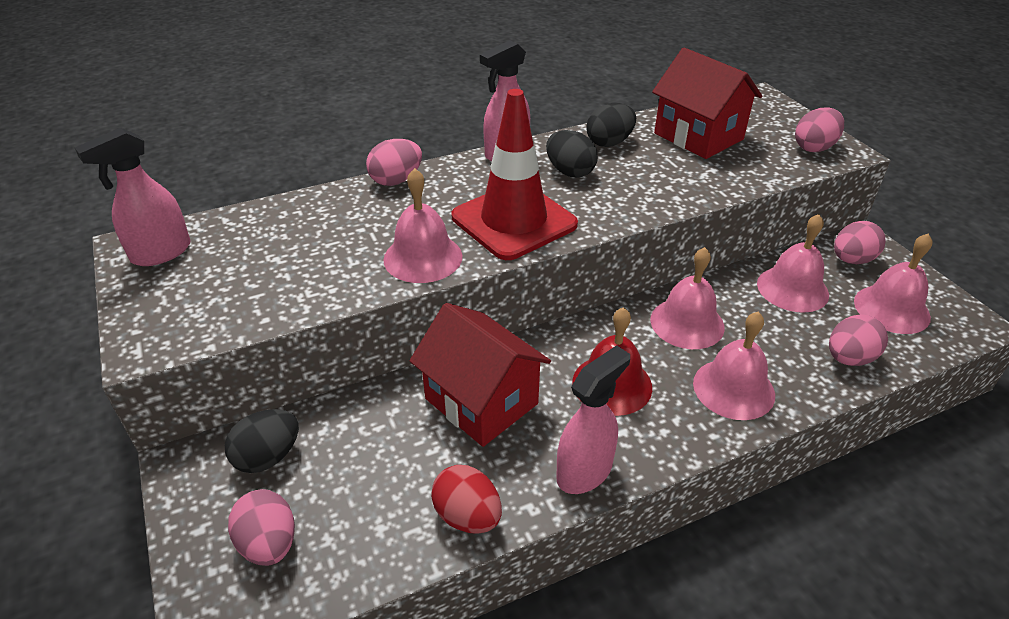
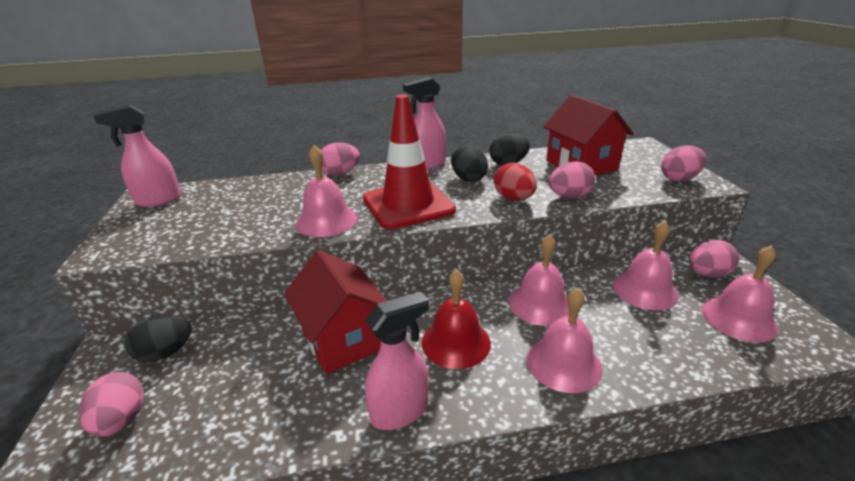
camera: 15 degrees right, 10 degrees down
red egg [431,465,502,534] -> red egg moved to [494,163,537,201]
pink egg [829,314,888,366] -> pink egg moved to [549,161,595,198]

